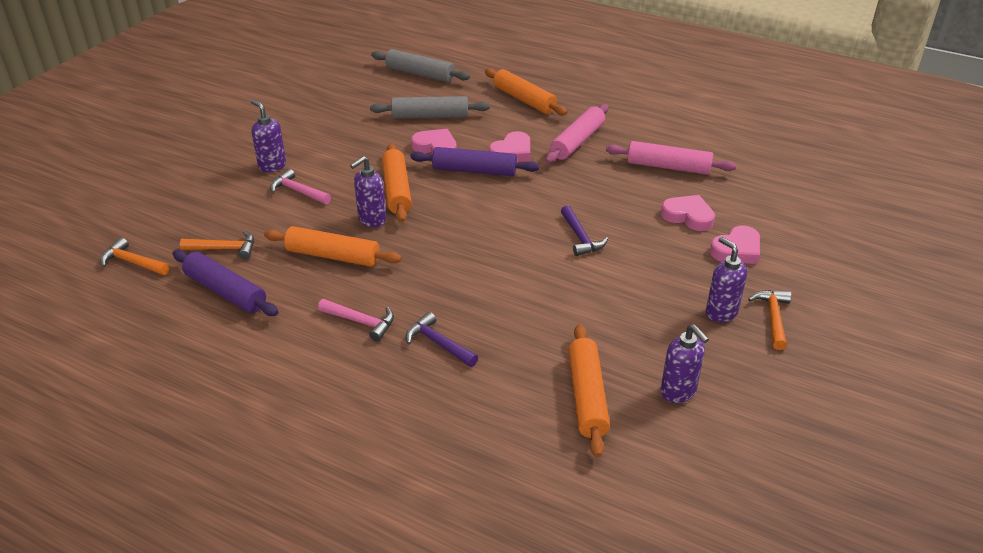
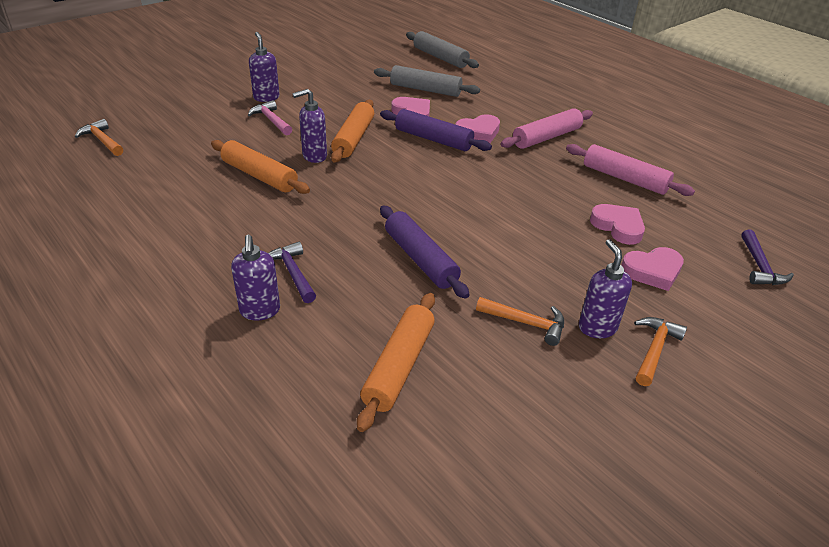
camera: 20 degrees right, 0 degrees up
purple rolling pin [173,250,279,316] -> purple rolling pin moved to [380,205,470,299]
orange hammer [180,230,254,260] -> orange hammer moved to [476,297,564,346]
pink hammer [318,299,394,342] -> none
orange rolling pin [485,68,568,116] -> none
purple hammer [561,205,608,256] -> purple hammer moved to [741,229,794,285]
purple soap dispenser [660,324,709,403] -> purple soap dispenser moved to [231,235,280,320]

